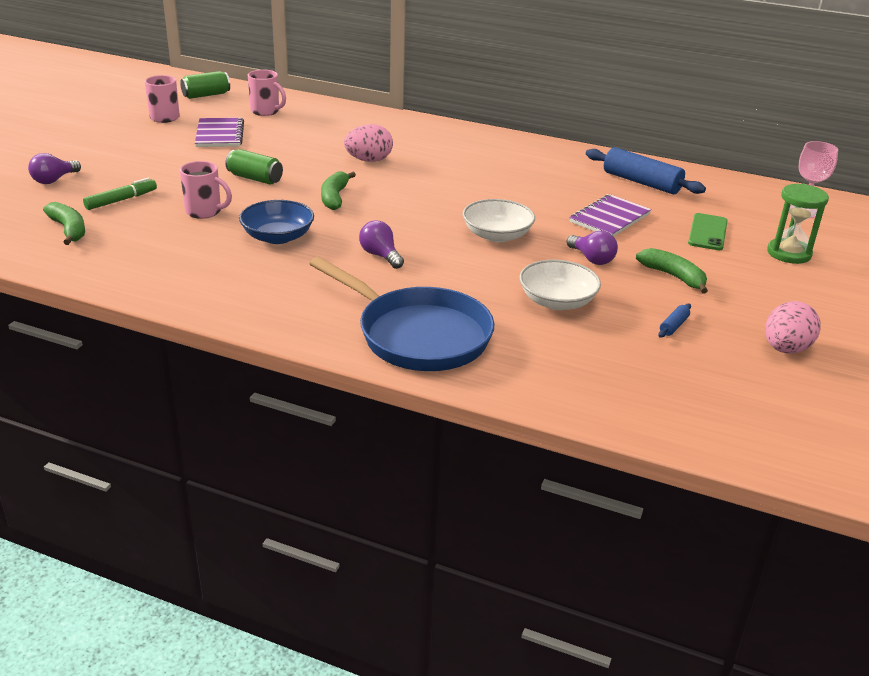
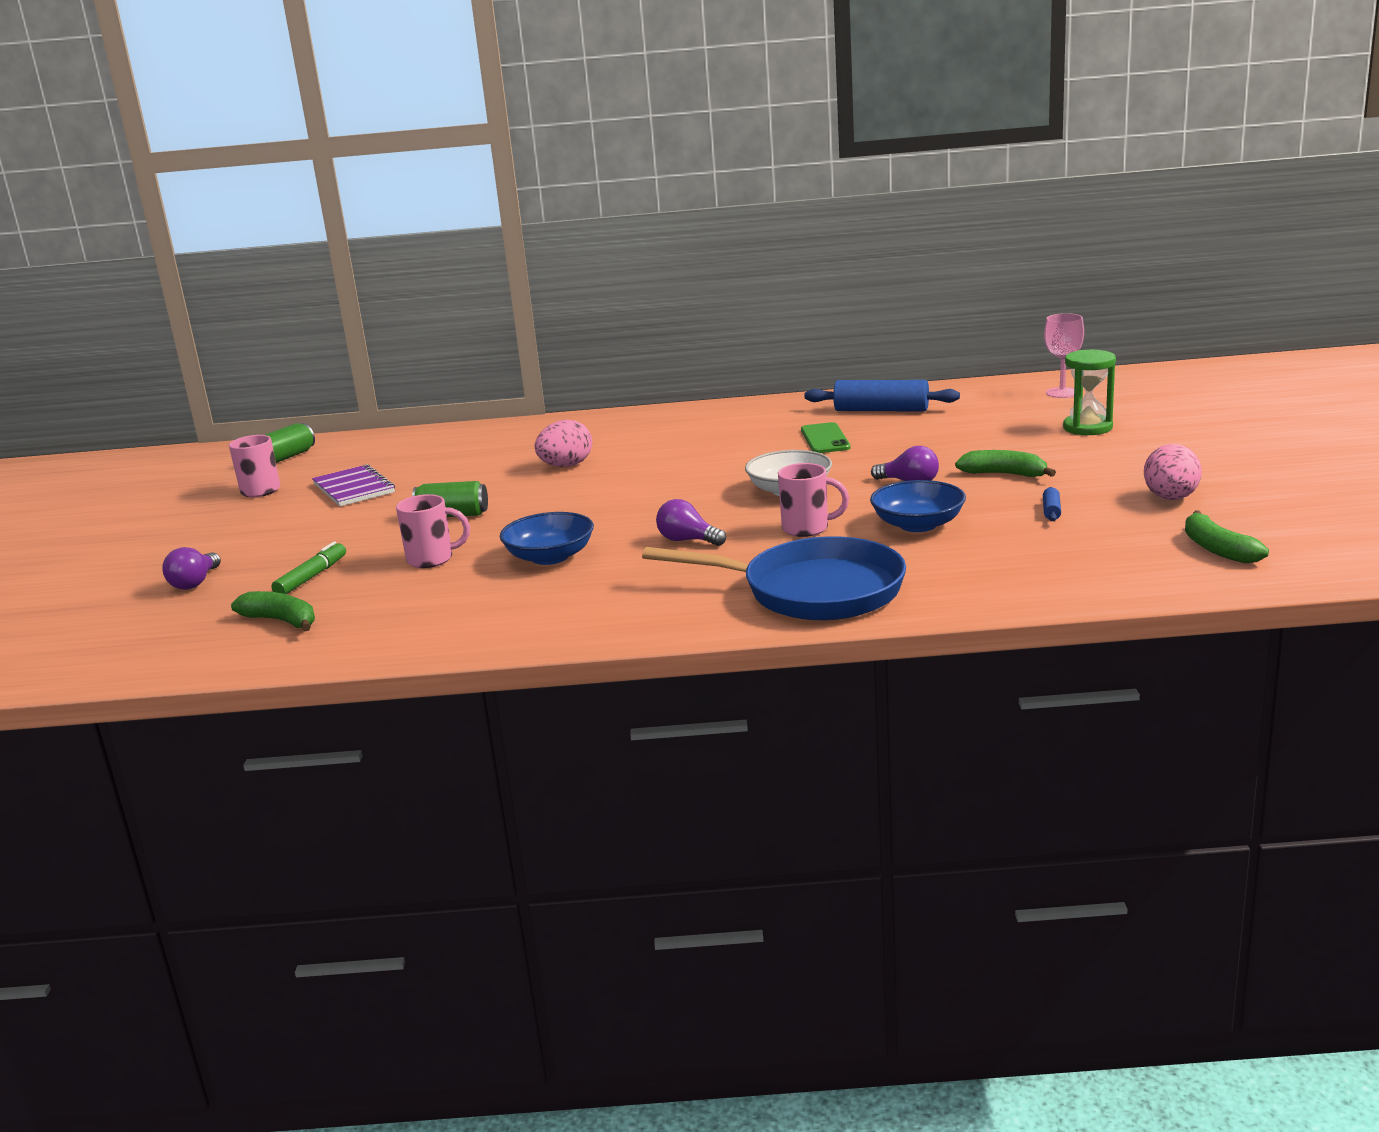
camera: 20 degrees left, 10 degrees down
pink mug [248,70,286,116] -> pink mug moved to [778,463,849,537]
green banana [321,171,356,210] -> green banana moved to [1185,510,1269,563]
white bowl [519,260,601,310] -> blue bowl [870,480,966,532]
purple notebook [569,194,652,236] -> none
green phone [688,213,728,250] -> green phone moved to [801,422,851,453]

